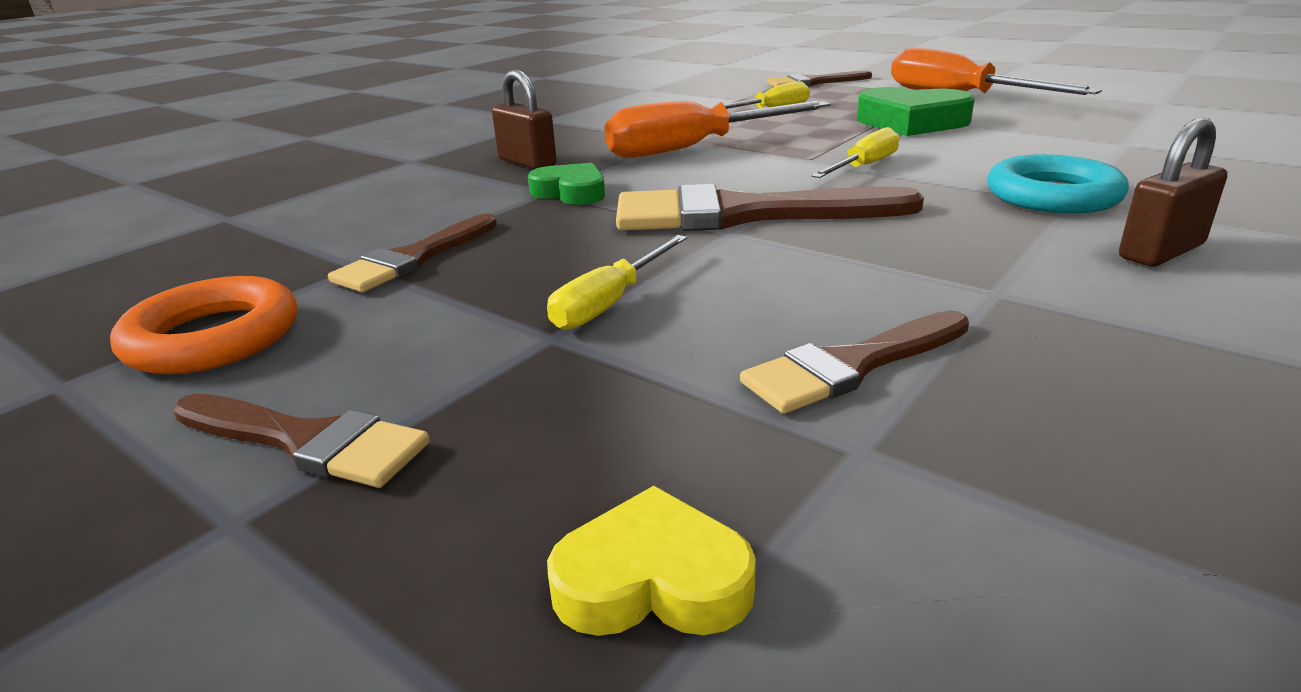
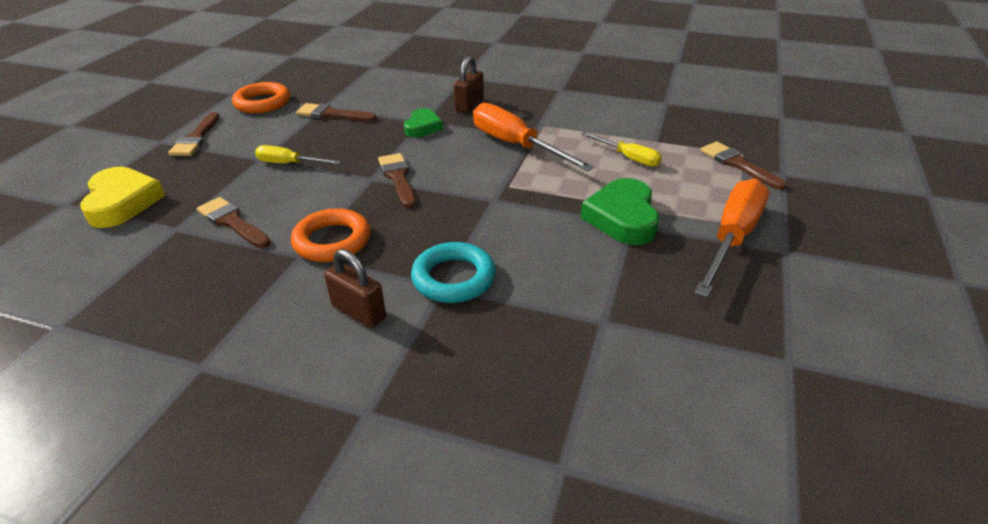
camera: 70 degrees right, 10 degrees up
yellow heart [547,486,756,636] -> yellow heart [80,167,165,228], size x1.61
brown brush [616,184,924,231] -> brown brush [378,153,416,208], size x0.60
yellow screwdriver [811,127,899,178] -> none
none -> orange ring [291,208,370,262]

